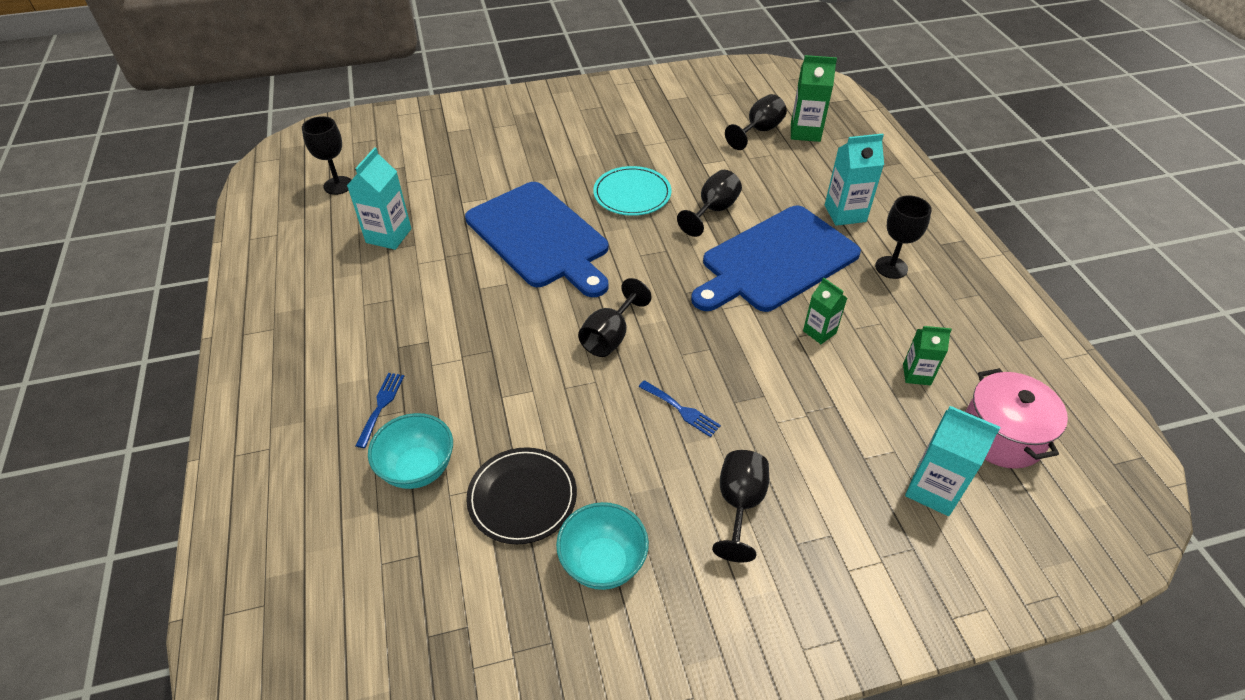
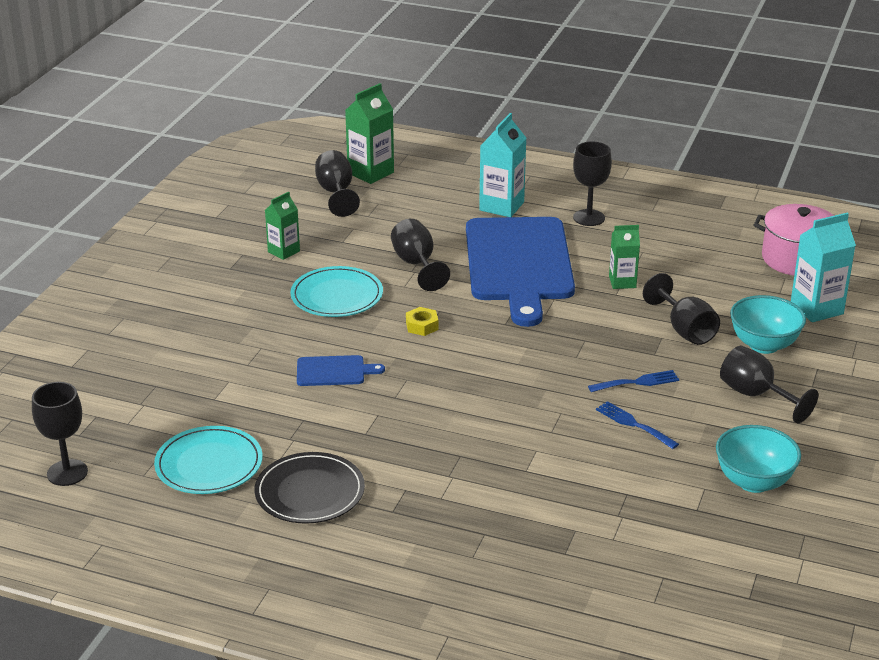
camera: 55 degrees left, 15 degrees down
turquoise carton [347,147,411,250] -> turquoise plate [154,426,263,494]
blue fork [356,373,404,448] -> blue fork moved to [596,401,679,449]
turquoise bowl [368,413,453,489] -> turquoise bowl moved to [730,295,806,354]
blue cutting board [465,182,609,297] -> blue cutting board [297,355,385,386], size x0.41
black plate [466,447,577,544] -> black plate moved to [255,452,365,524]
black goblet [578,278,652,357] -> black goblet moved to [643,273,720,345]
green carton [903,326,952,385] -> green carton moved to [265,192,300,260]
none -> yellow nut [406,307,438,336]

